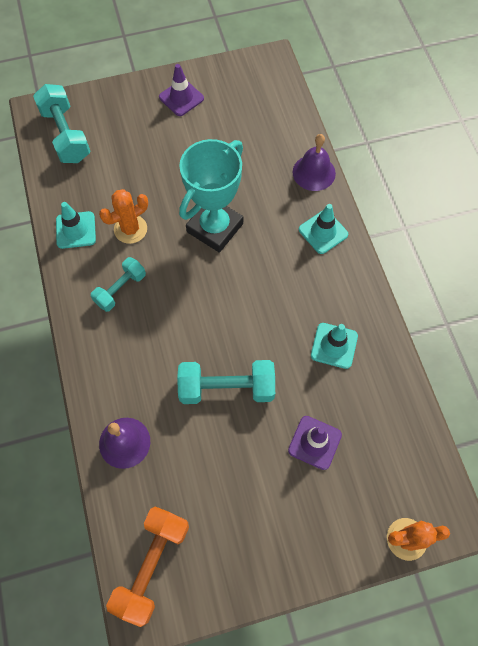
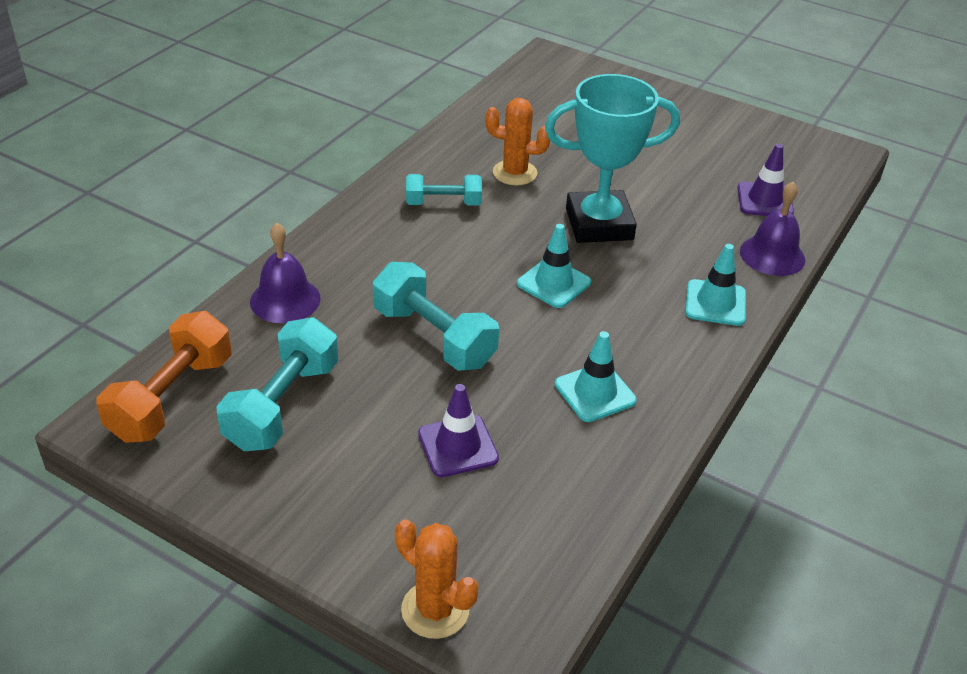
camera: 45 degrees right, 25 degrees down
turquoise dumbbell [33,84,90,163] -> turquoise dumbbell moved to [216,317,338,451]
turquoise traffic cone [56,202,96,249] -> turquoise traffic cone moved to [517,224,591,308]
orange dumbbell [106,506,189,627] -> orange dumbbell turned 45 degrees counterclockwise [96,311,232,443]
purple traffic cone [159,64,204,116] -> purple traffic cone moved to [737,144,794,216]

